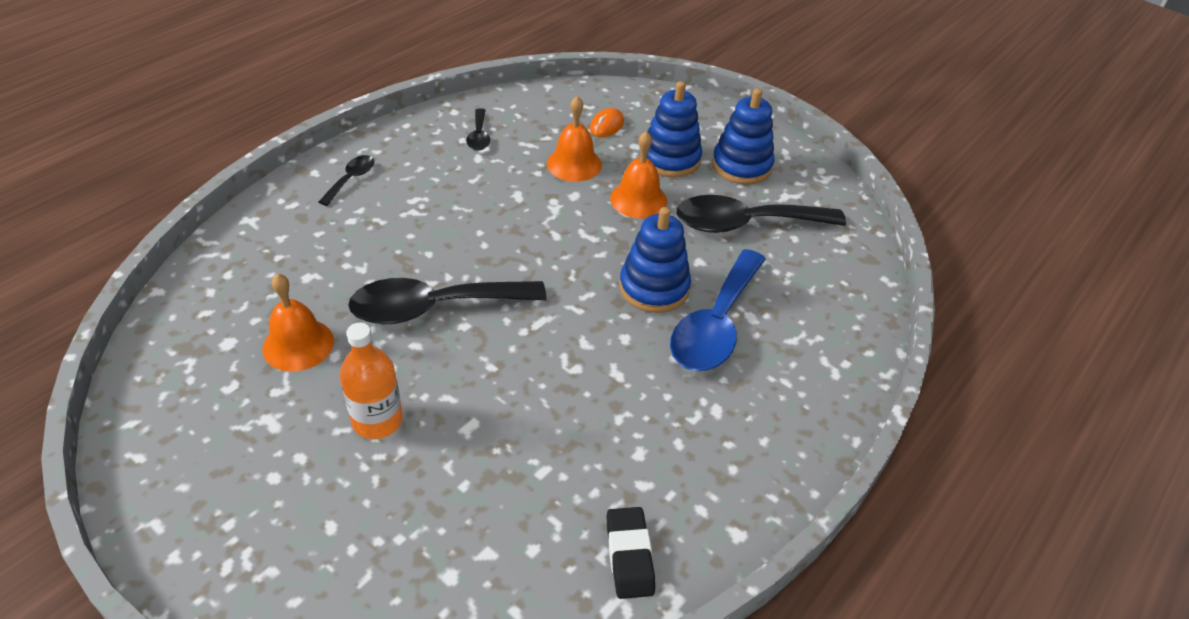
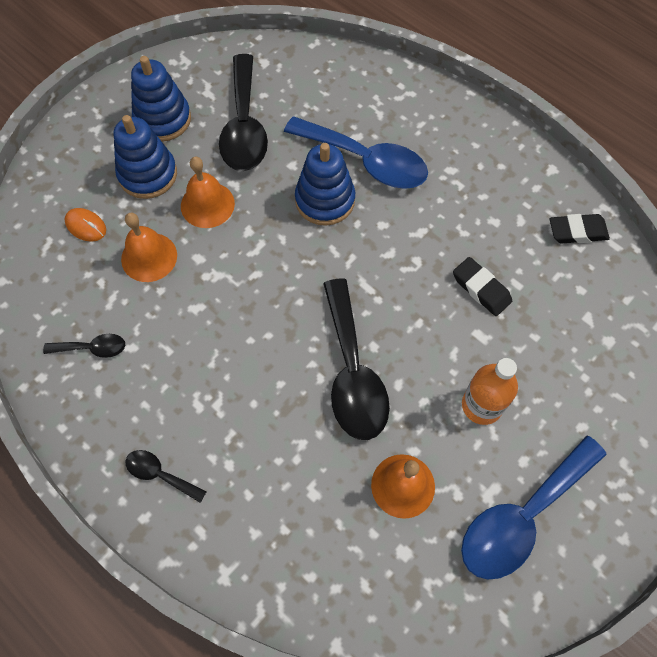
camera: 85 degrees left, 20 degrees up
none -> black eraser [453,257,512,316]
none -> blue spoon [461,436,607,579]

